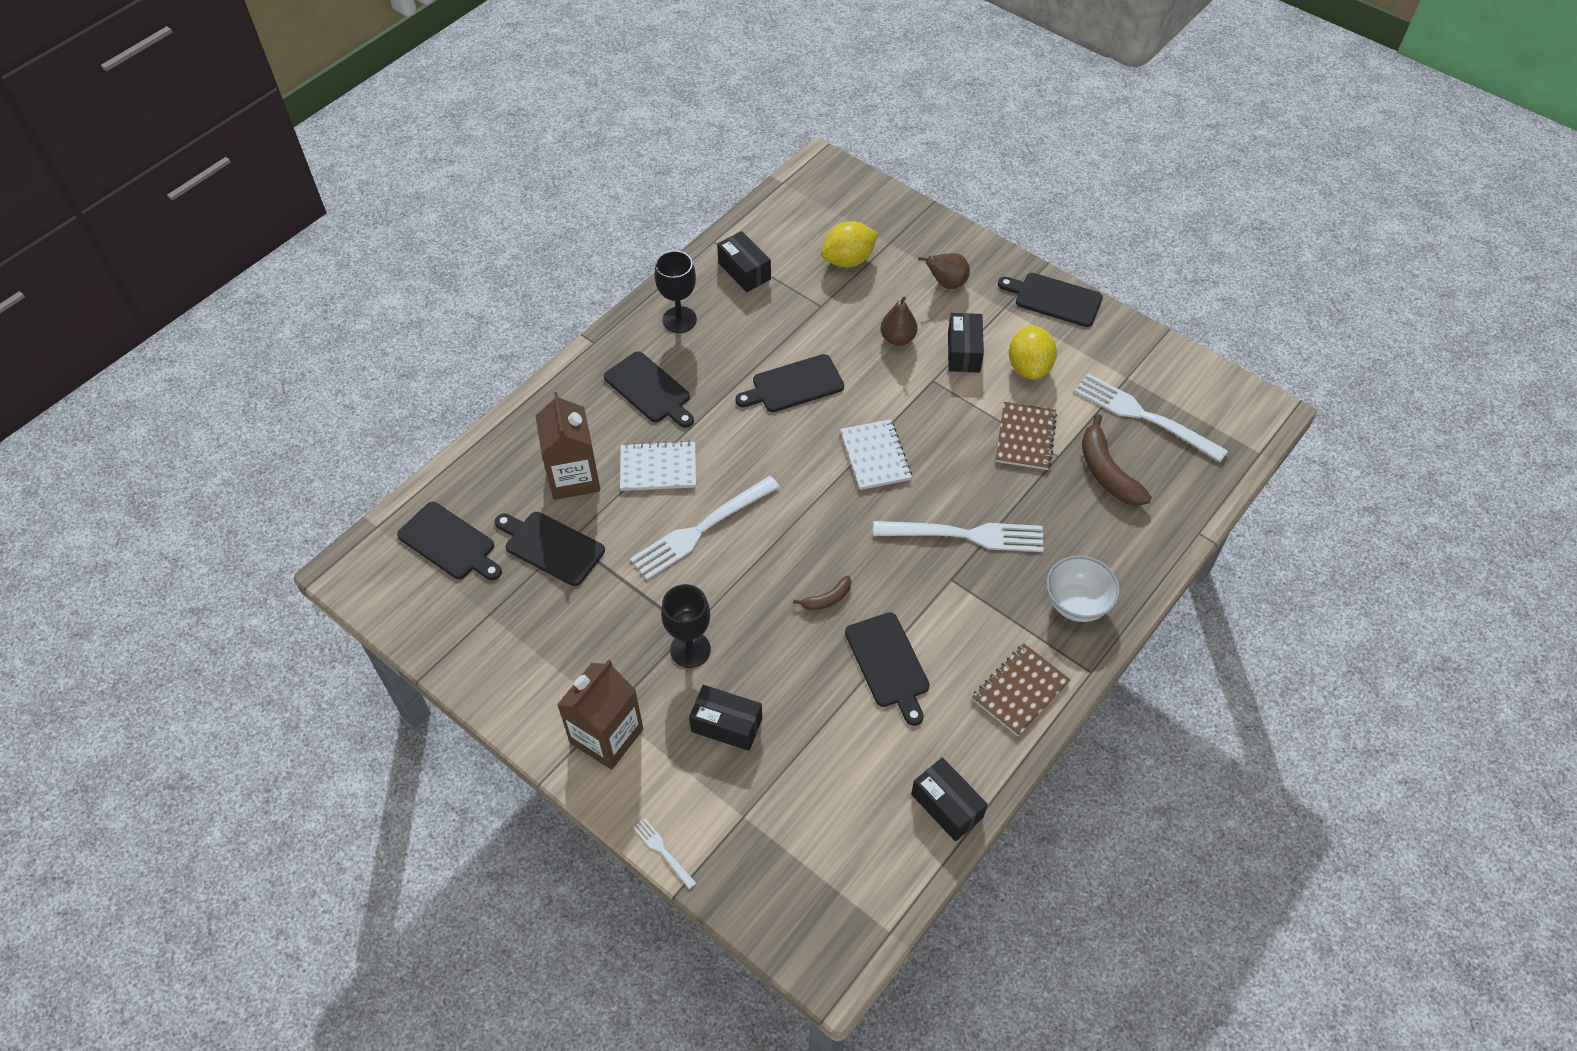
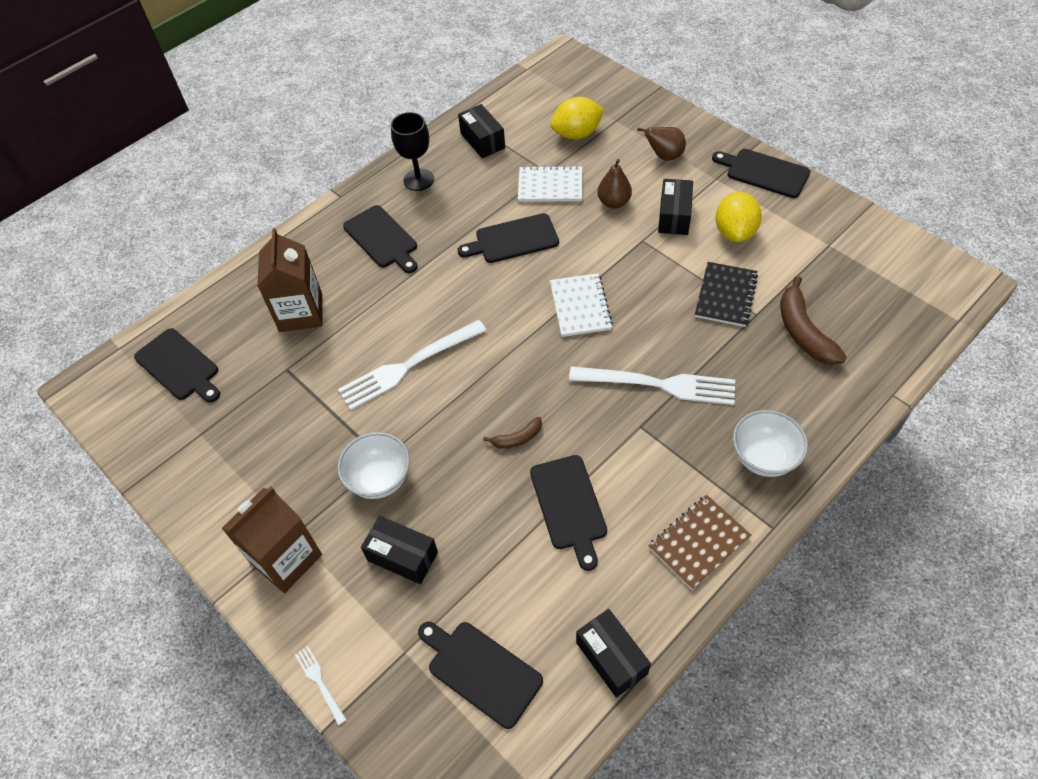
camera: 10 degrees right, 0 degrees up
black cutting board [495,512,605,586] -> black cutting board moved to [418,622,543,729]
white notebook [620,441,696,491] -> white notebook moved to [518,165,582,202]
black goblet [661,584,711,668] -> white bowl [337,432,410,499]
brown notebook [996,402,1057,470] -> black notebook [695,262,758,327]
white fork [1074,373,1228,462] -> none

